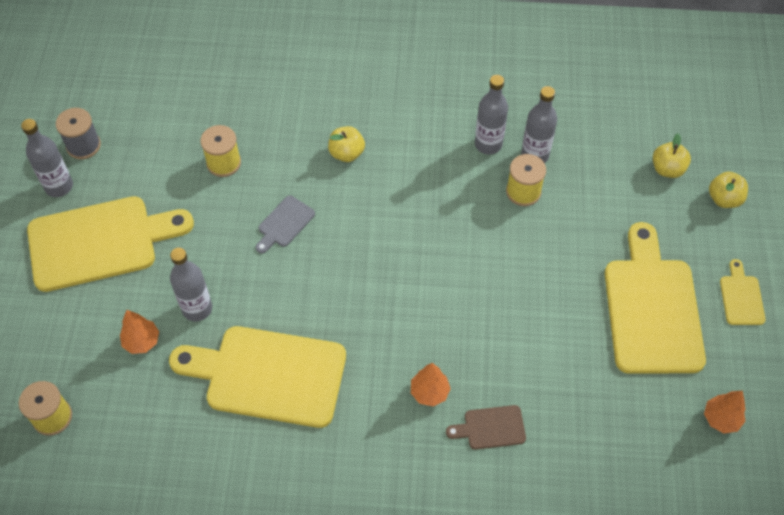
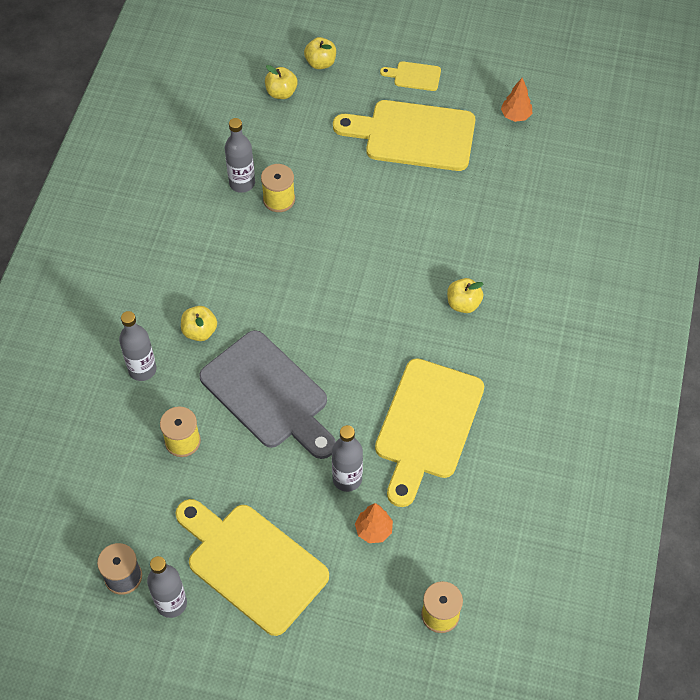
camera: 80 degrees left, 0 degrees up
yellow cutting board [27,196,194,292] -> yellow cutting board turned 45 degrees counterclockwise [175,499,329,636]
grey cutting board [256,195,315,254] -> grey cutting board [199,330,336,459], size x2.28
orange tree [411,363,451,406] -> yellow apple [447,278,483,313]
brown cutting board [446,405,526,449] -> none
grey bottle [475,75,508,155] -> grey bottle moved to [119,311,157,381]

